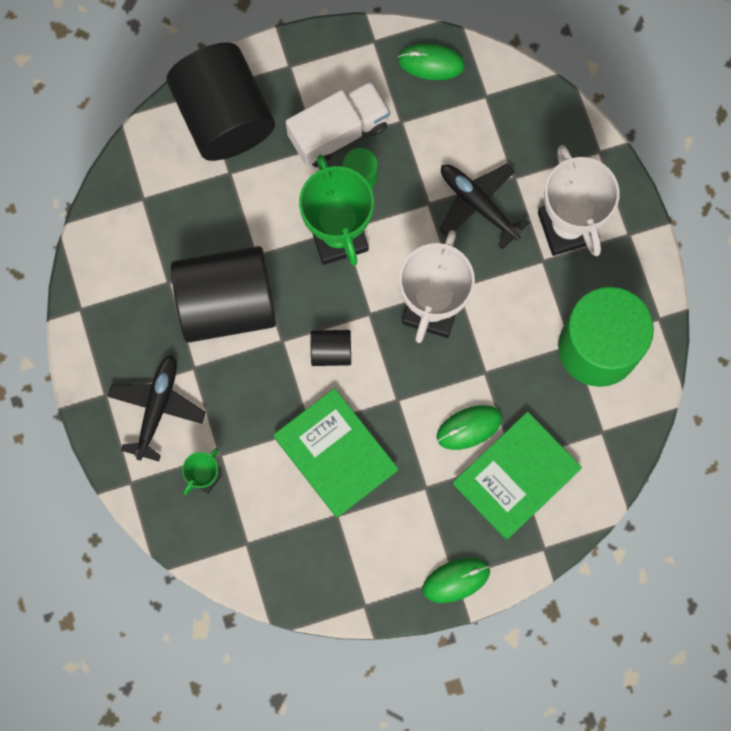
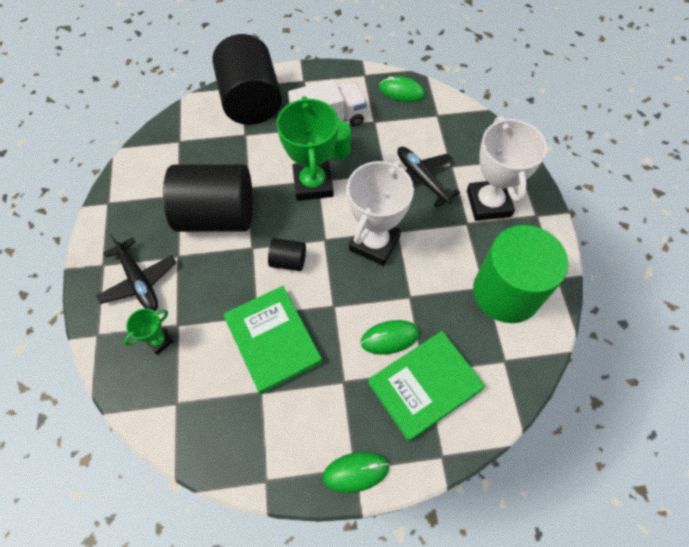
camera: 10 degrees right, 15 degrees down
black plane [107,355,206,461] -> black plane turned 120 degrees clockwise [96,234,177,311]

